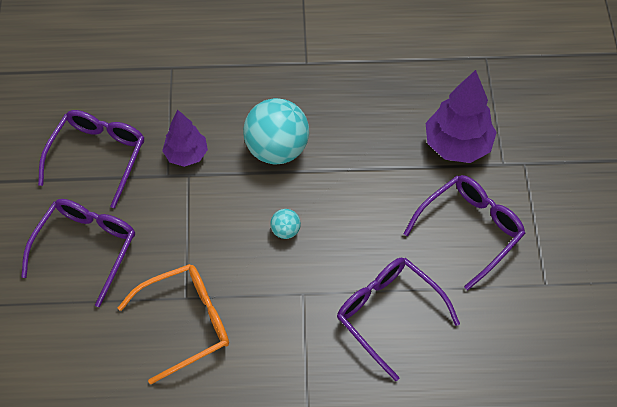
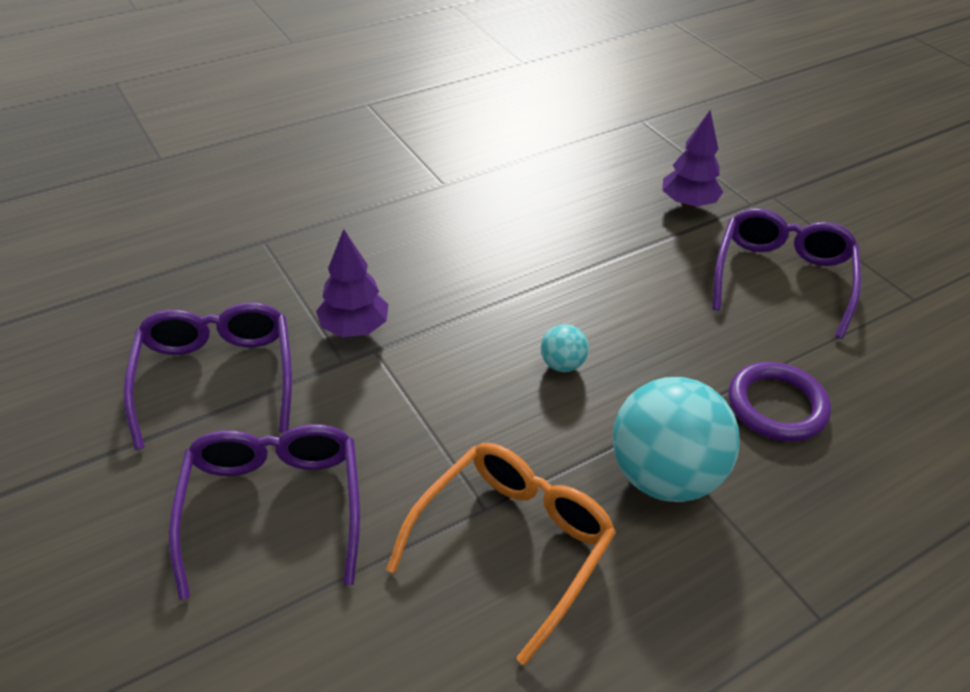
camera: 30 degrees left, 15 degrees down
turquoise ball [243,98,309,164] -> turquoise ball moved to [612,377,740,502]
purple glasses [337,258,460,381] -> purple ring [729,362,831,442]
purple tree [426,70,497,163] -> purple tree [662,110,723,208], size x0.64

